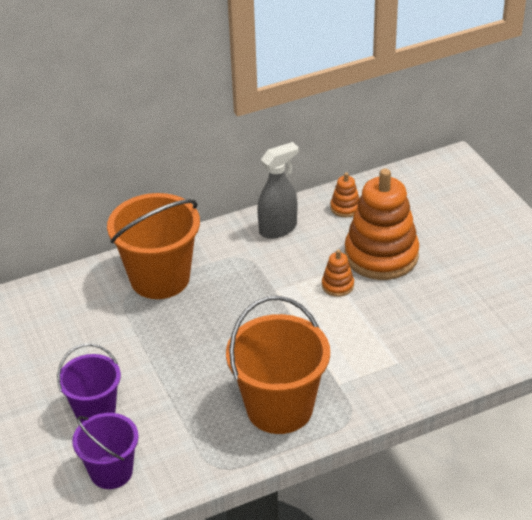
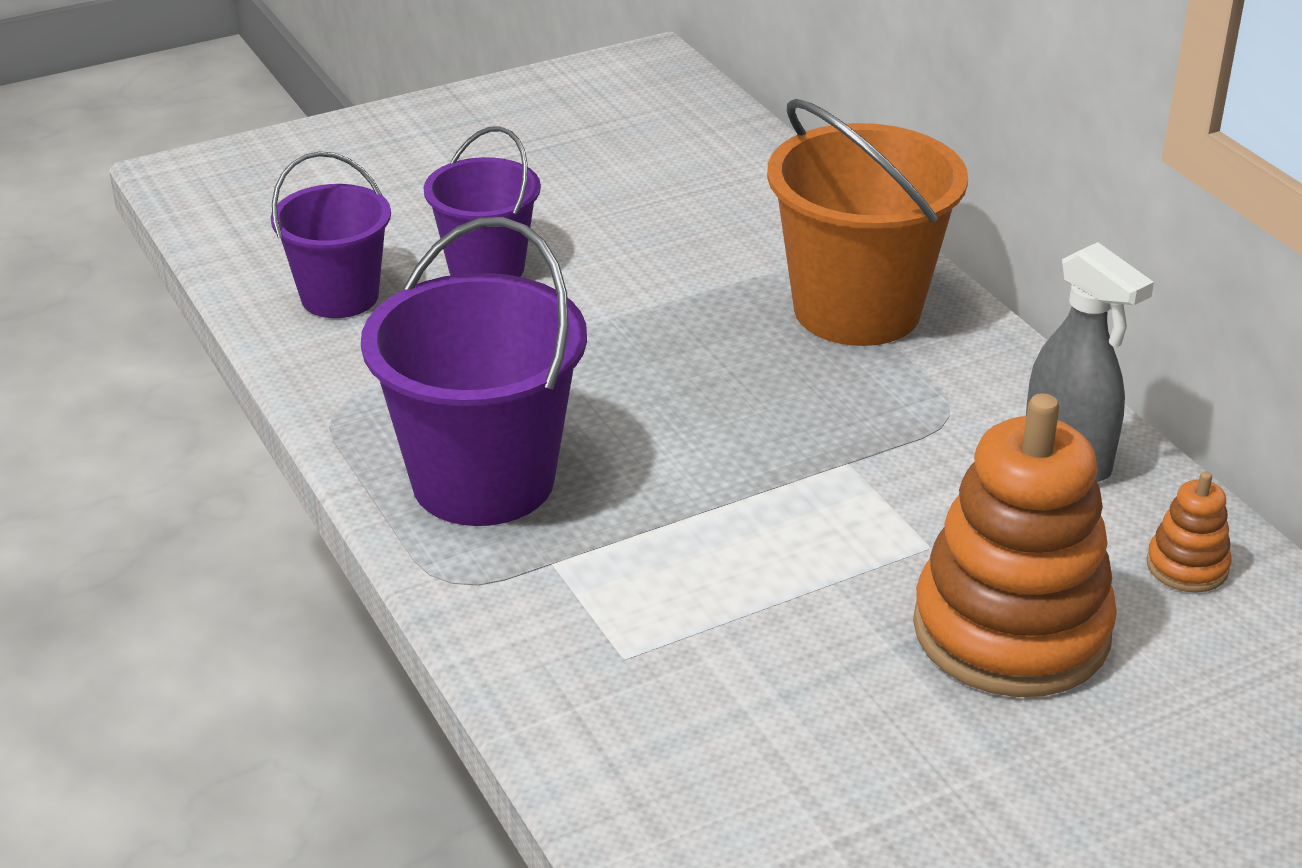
camera: 85 degrees right, 5 degrees down
orange bucket [226,296,330,434] -> purple bucket [361,217,587,526]
orange stacking toy [322,249,354,297] -> none

